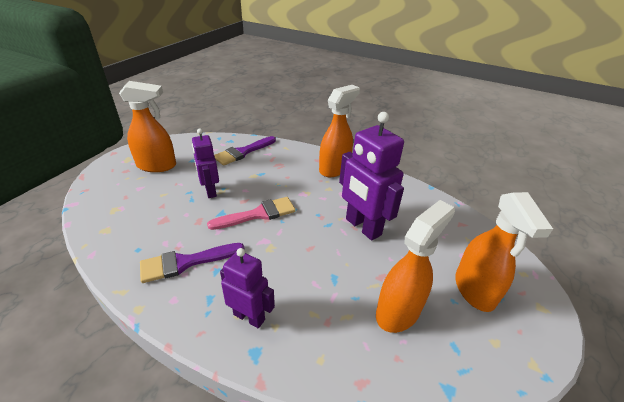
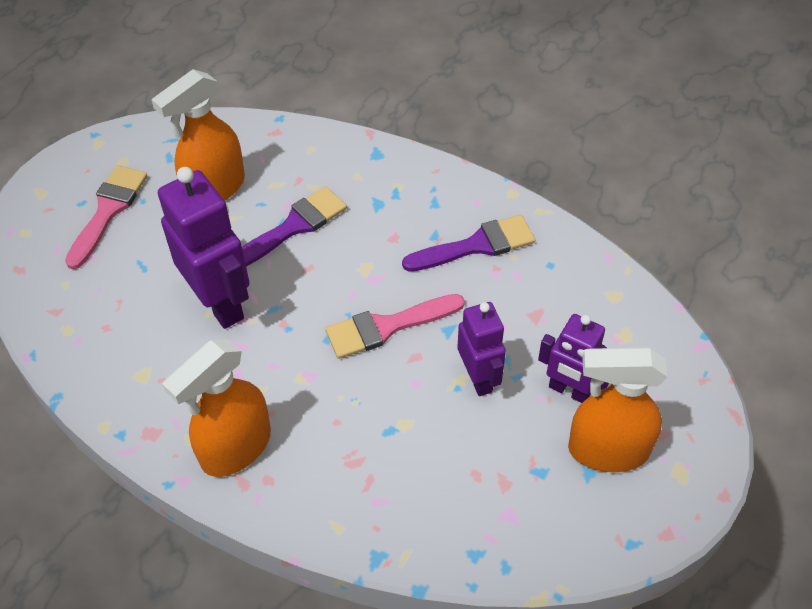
camera: 175 degrees left, 15 degrees up
purple brush [214,136,276,166] -> purple brush moved to [242,186,347,266]
purple robot [220,248,275,328] -> purple robot moved to [538,314,609,403]
orange spray bottle [455,192,553,312] -> pink brush [65,165,147,269]

